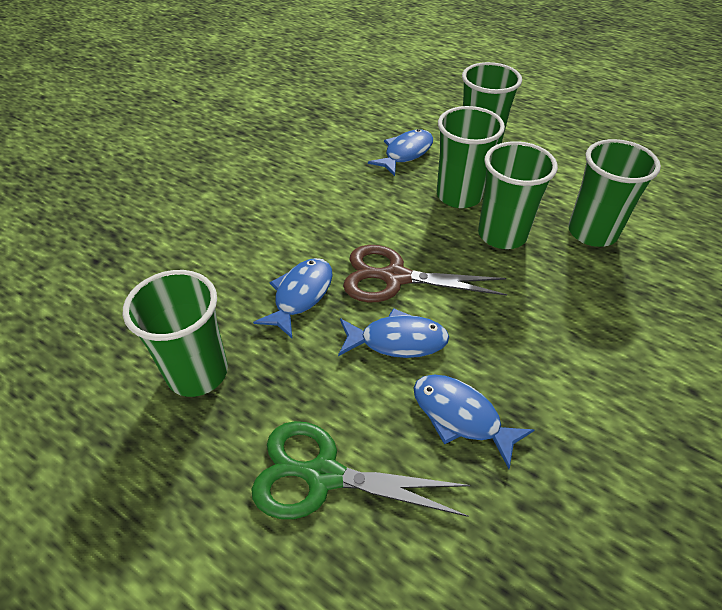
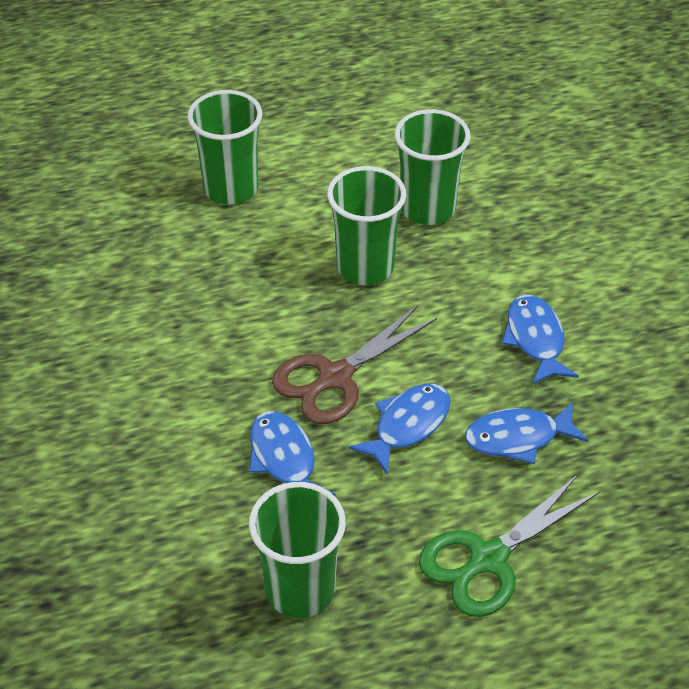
camera: 50 degrees left, 0 degrees up
blue fish [368,129,433,176] -> blue fish moved to [502,295,579,385]
green cup [437,106,505,208] -> none

